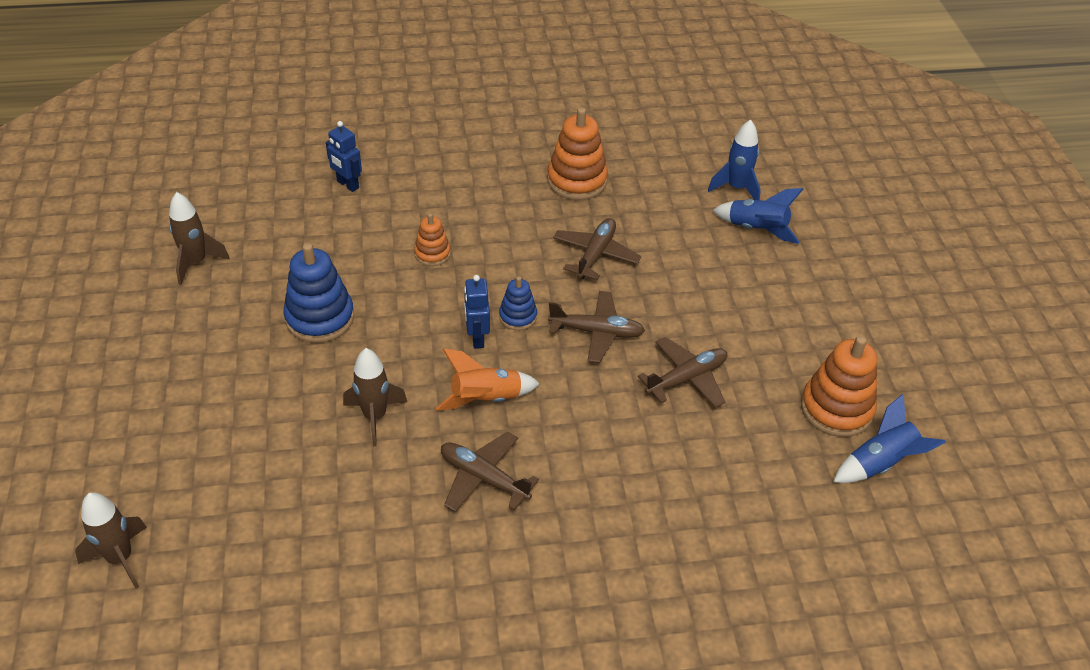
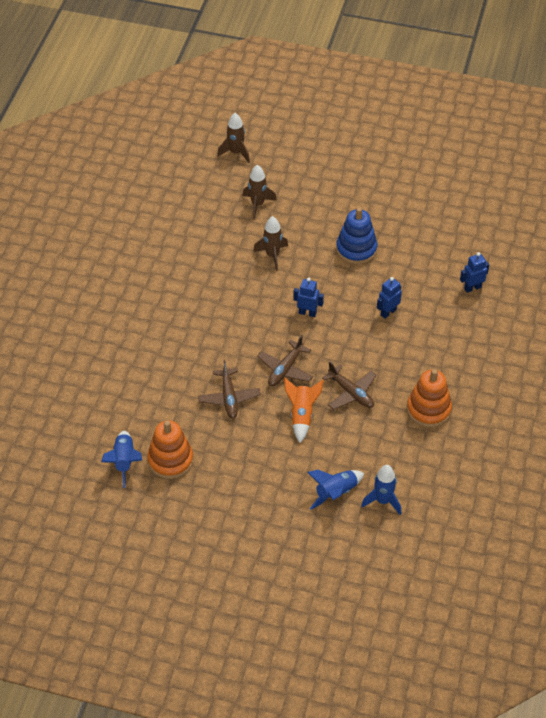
camera: 115 degrees right, 5 degrees up
brown rocket [169,192,230,285] -> brown rocket moved to [243,165,277,219]
orange stacking toy [414,213,451,266] -> blue robot [377,277,402,319]
orange rocket [436,349,540,411] -> orange rocket moved to [284,378,324,443]
brown plane [441,432,539,512] -> none
blue stacking toy [499,276,537,330] -> none

